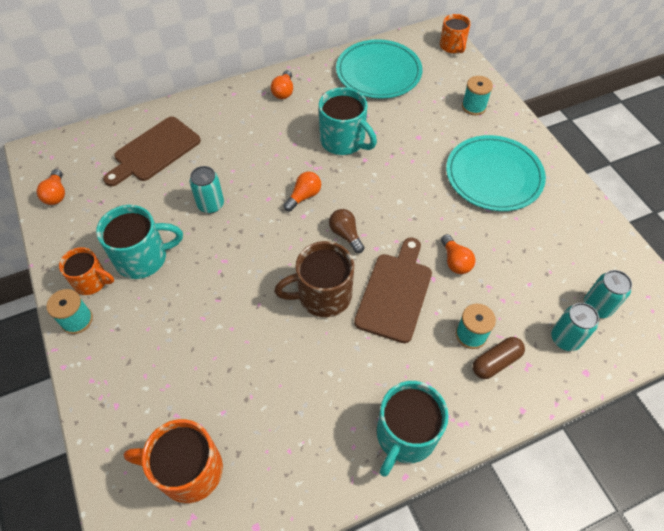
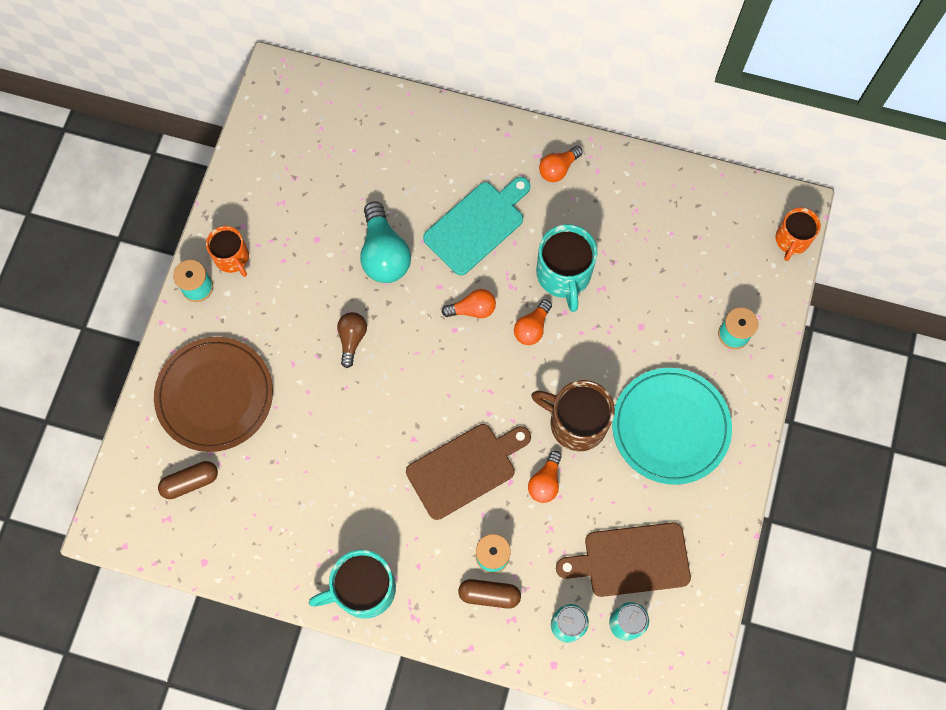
camera: 40 degrees right, 15 degrees up
orange light bulb [36,169,65,205] -> orange light bulb moved to [514,300,552,345]
turquoise mug [96,205,183,279] -> none
brown cutting board [103,116,201,187] -> brown cutting board moved to [556,522,691,597]
orange mug [124,419,223,503] -> brown capsule [158,461,218,499]
turquoise can [190,166,224,214] -> turquoise light bulb [360,202,411,283]
brown mug [274,241,354,317] -> brown mug moved to [531,380,615,451]
brown light bulb [329,209,364,253] -> brown light bulb moved to [337,312,367,368]
turquoise plate [336,39,422,99] -> none
none -> brown plate [154,337,273,452]
none -> turquoise cutting board [423,177,530,275]

